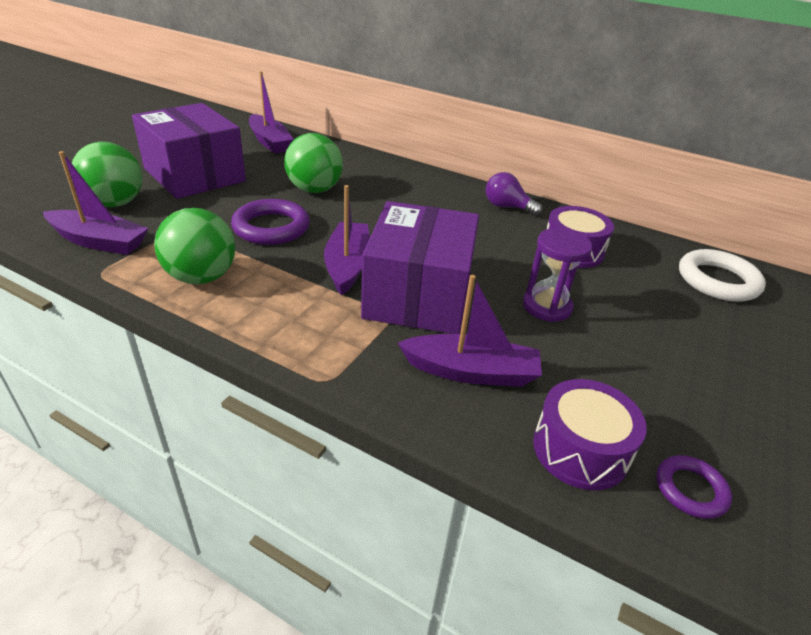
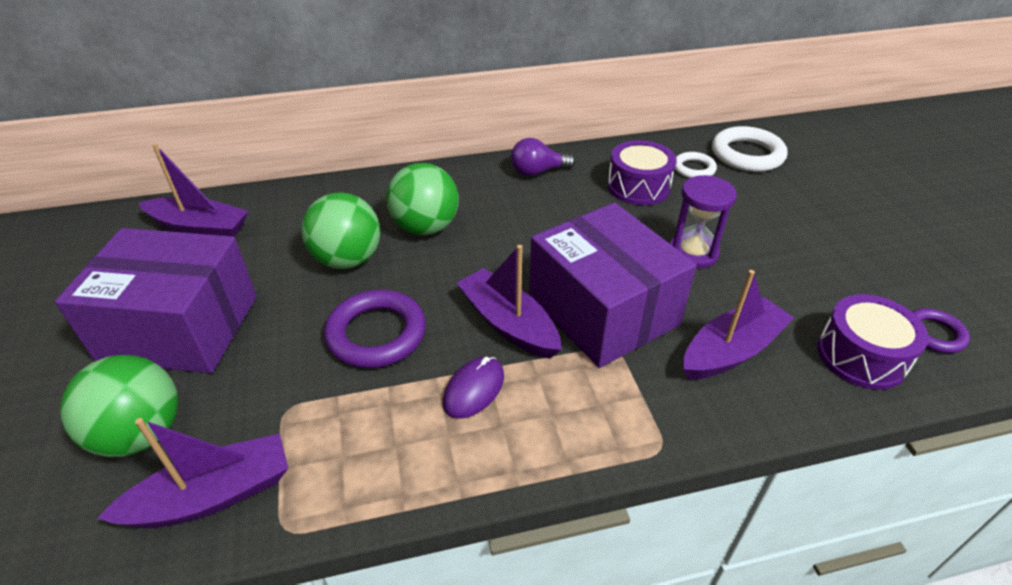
camera: 40 degrees left, 5 degrees up
green ball [154,208,235,284] -> green ball moved to [386,163,459,235]
none -> purple mouse [443,356,504,419]
none -> white ring [675,152,717,178]

